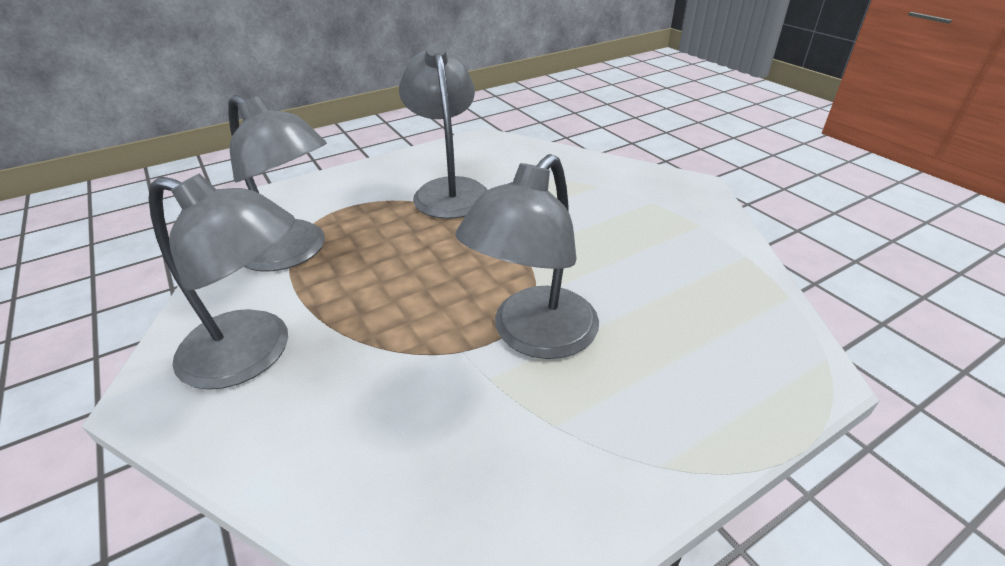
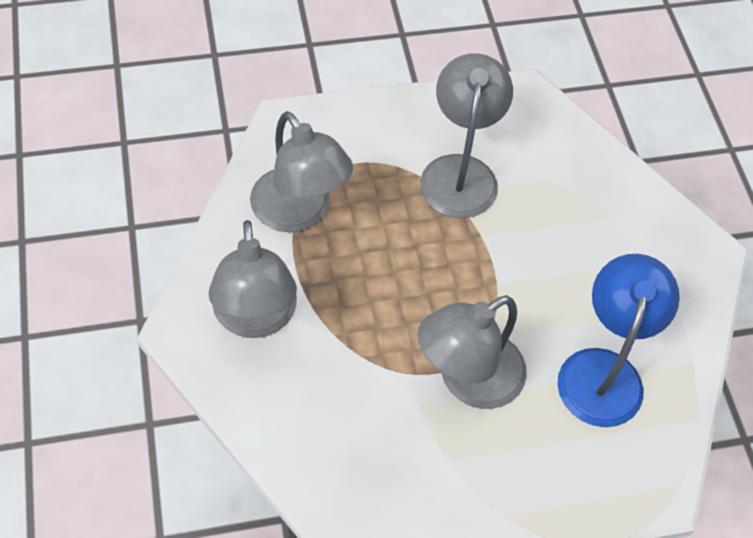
camera: 15 degrees right, 20 degrees up
grey lamp [149,174,296,390] -> grey lamp turned 45 degrees clockwise [209,220,297,338]
none -> blue lamp [557,254,680,427]

